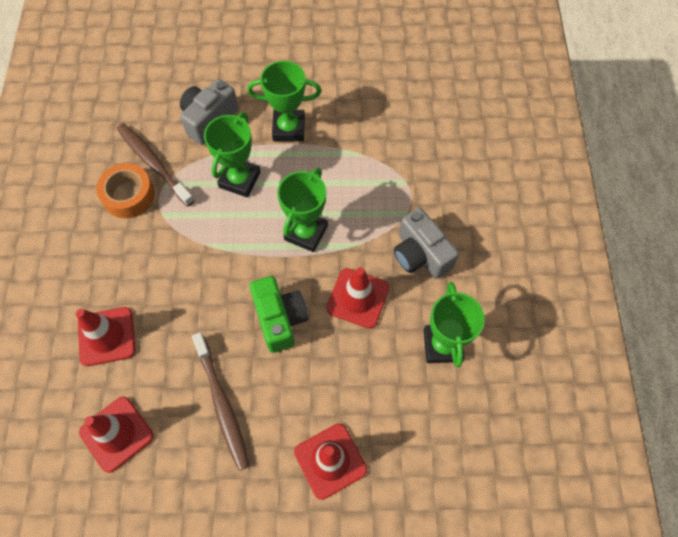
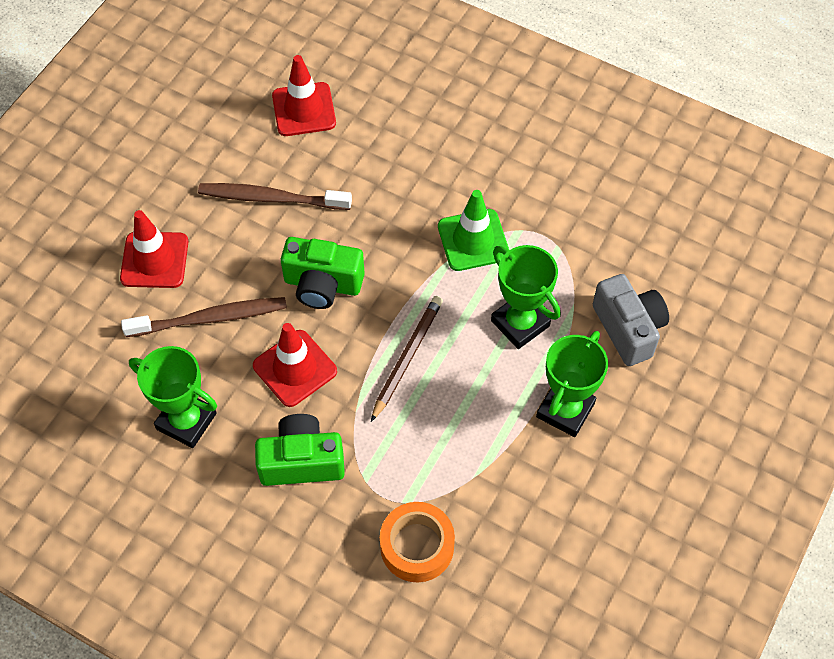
camera: 120 degrees right, 5 degrees down
red traffic cone [76,307,136,366] -> none
orange tape [96,163,155,219] -> orange tape moved to [380,502,455,582]
brown toothbrush [117,123,195,207] -> brown toothbrush moved to [121,297,287,337]
green trophy [277,168,328,252] -> brown pencil [371,296,443,422]
grey camera [394,208,459,279] -> green camera [255,414,345,486]
none -> green traffic cone [438,190,509,271]

